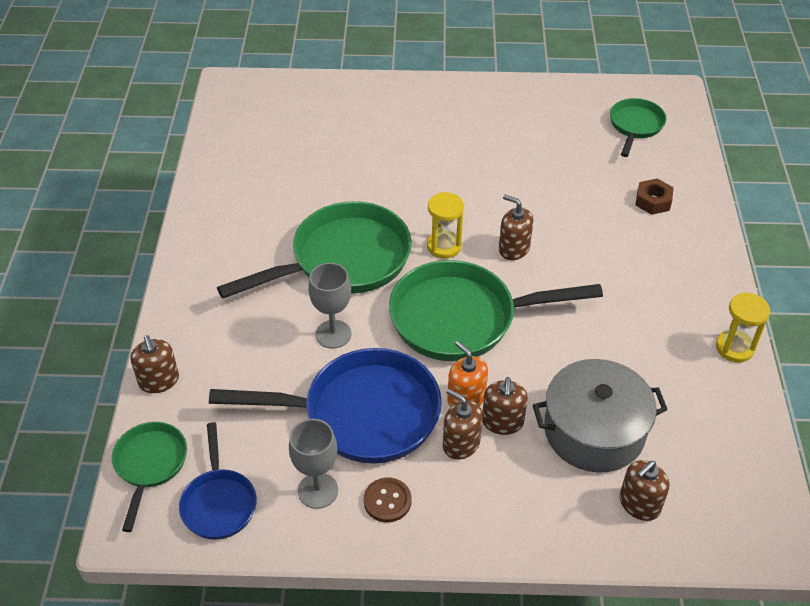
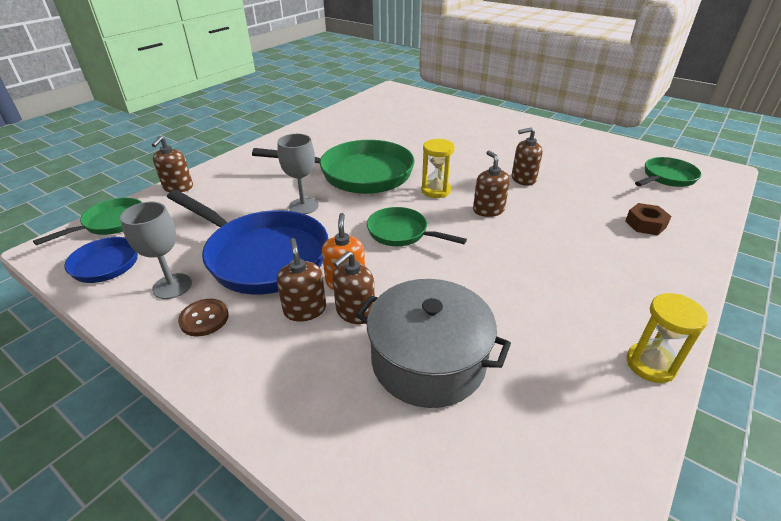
camera: 35 degrees right, 10 degrees down
green pan [389,260,603,361] -> green pan [367,207,467,246], size x0.54
brown soap dispenser [620,460,669,521] -> brown soap dispenser moved to [512,127,543,186]

